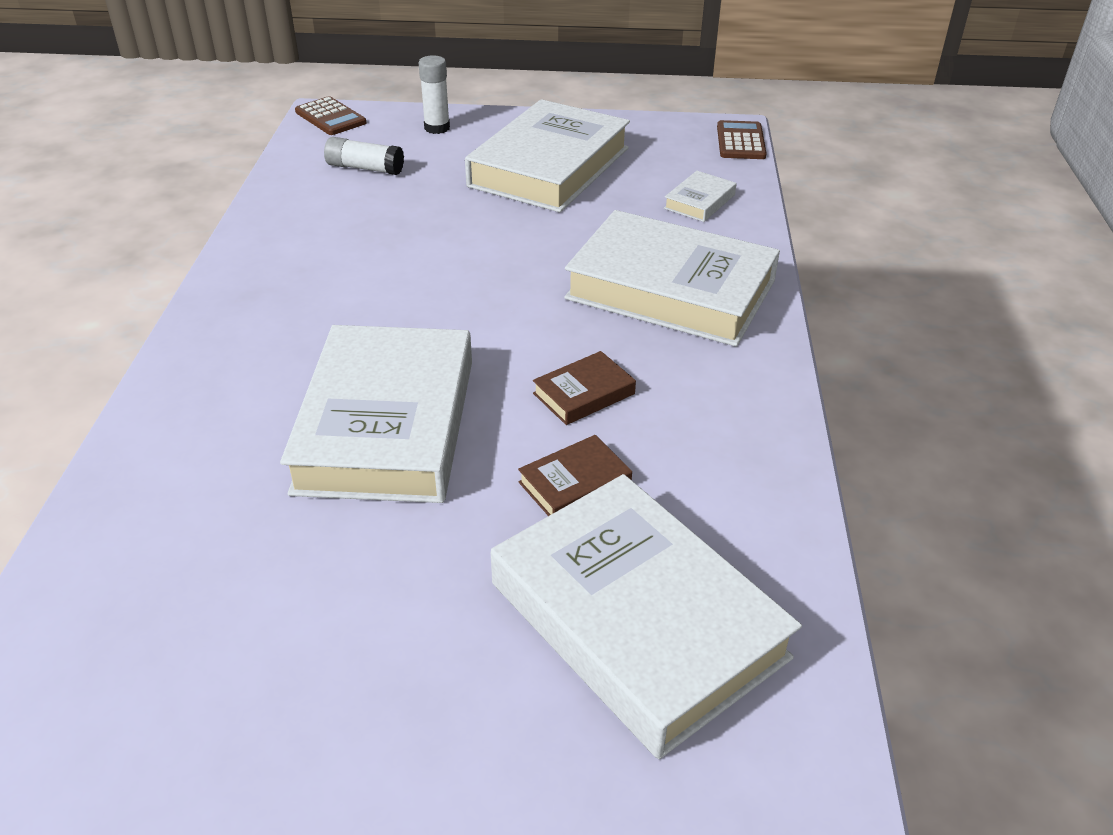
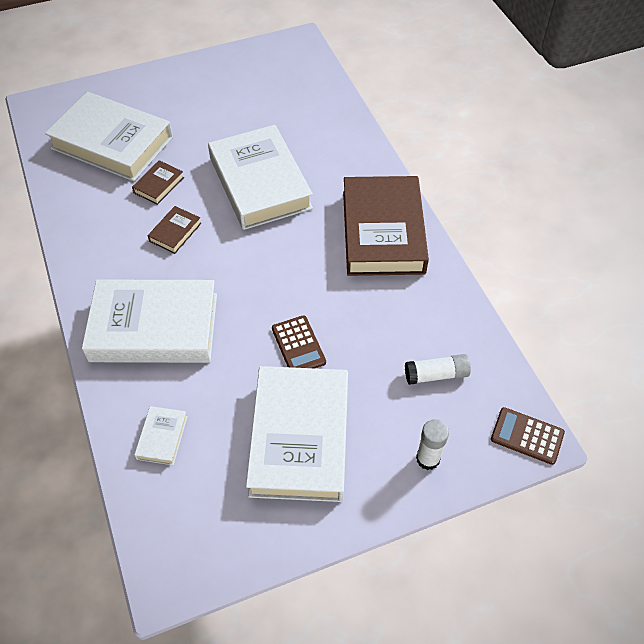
camera: 155 degrees right, 15 degrees up
brown calculator [717,120,767,159] -> brown calculator moved to [272,315,326,368]
none -> brown book [343,176,429,276]

